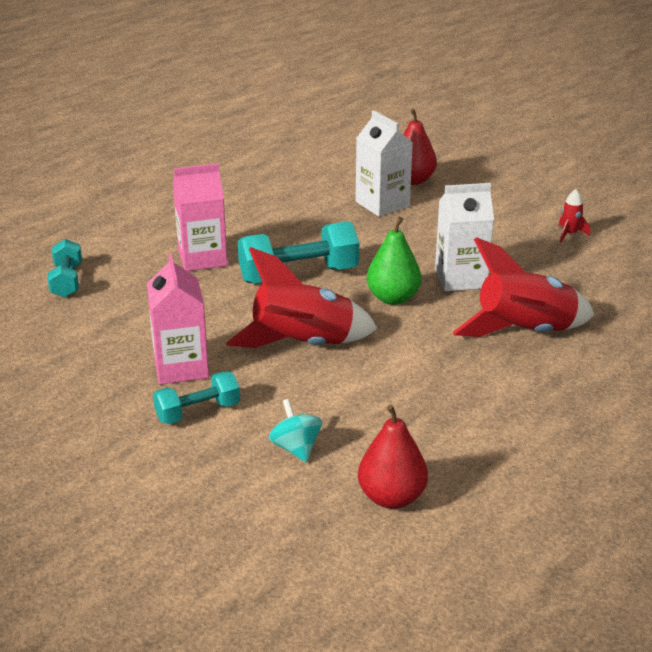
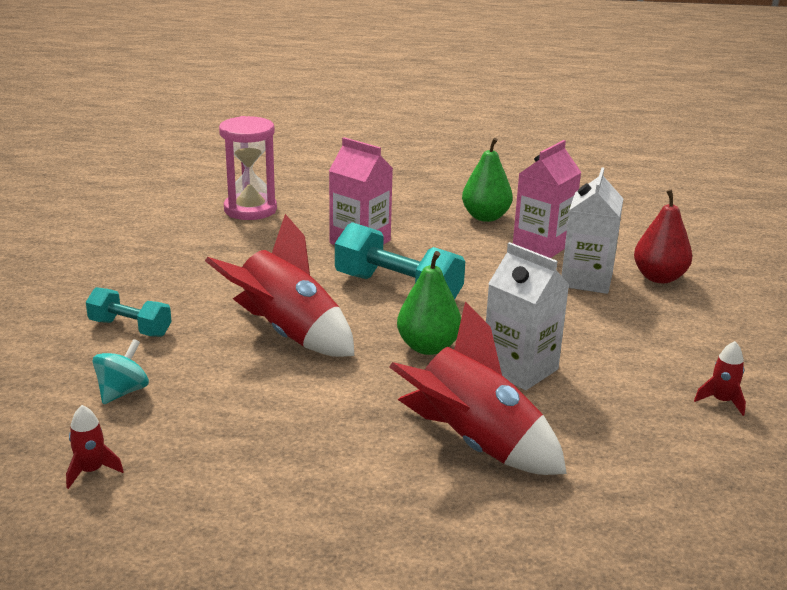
camera: 50 degrees right, 5 degrees down
turquoise dumbbell [47,239,82,298] -> pink hourglass [219,116,277,220]
pink carton [147,253,209,384] -> pink carton moved to [513,140,581,258]
red pear [358,405,428,509] -> red rocket [66,405,124,489]
none -> green pear [462,138,513,222]

